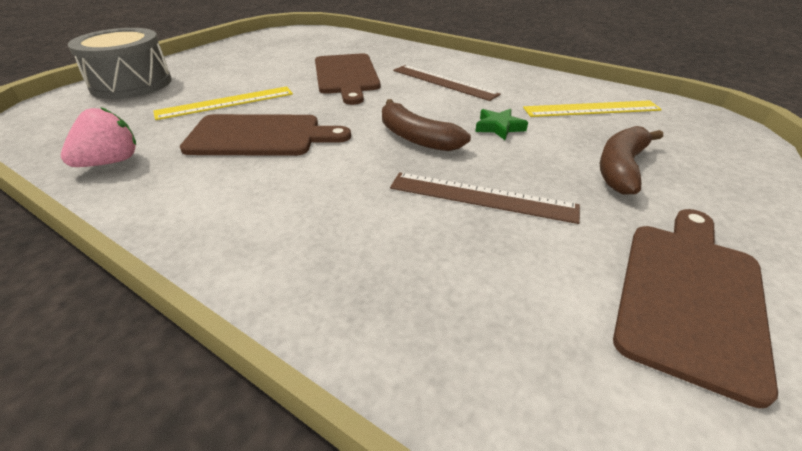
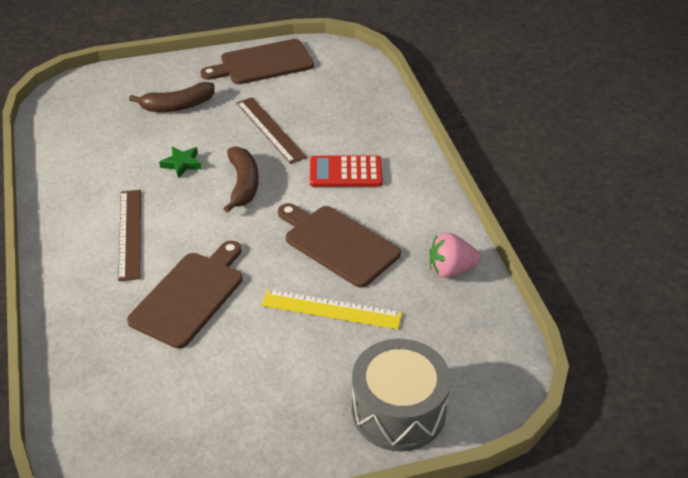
camera: 140 degrees left, 5 degrees up
yellow ruler [523,100,662,117] -> none
none -> red calculator [310,155,383,187]

